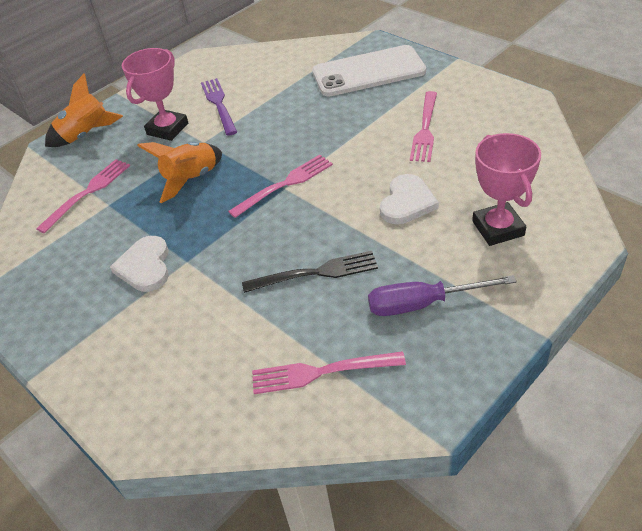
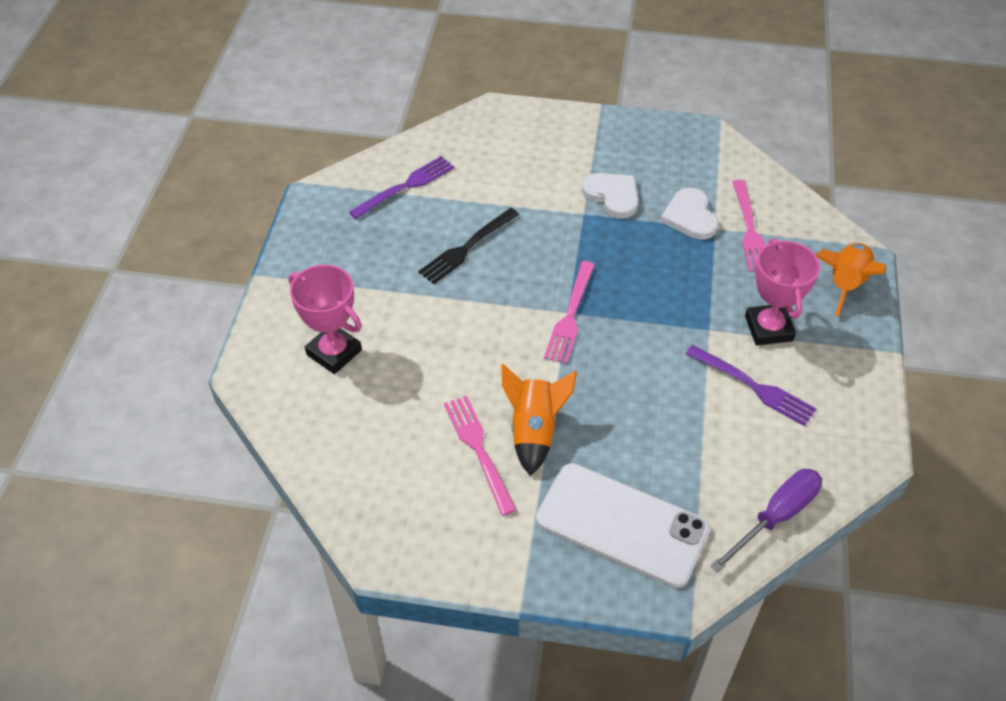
camera: 140 degrees right, 5 degrees up
orange rocket [137,142,222,203] -> orange rocket moved to [501,364,577,476]
pink fork [252,351,406,394] -> purple fork [349,156,454,219]
white phone [312,45,426,97] -> white phone turned 75 degrees clockwise [536,463,710,588]
purple screwdriver [368,275,517,316] -> purple screwdriver moved to [711,469,822,573]
white heart [380,174,439,224] -> white heart moved to [660,188,719,240]

